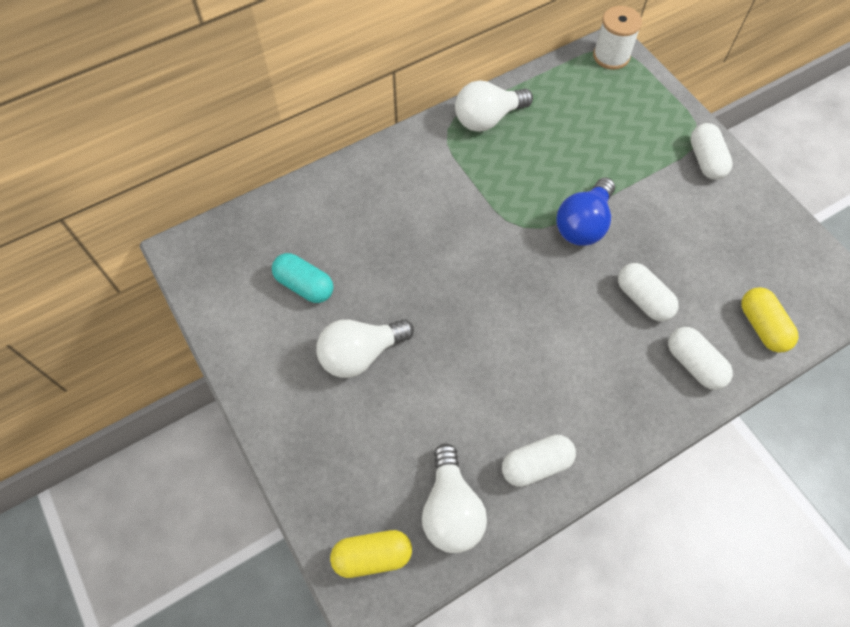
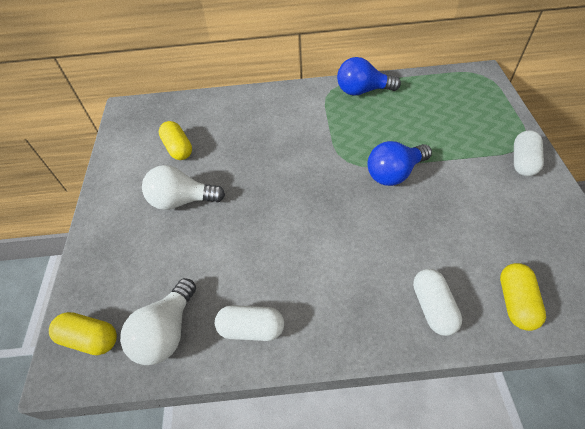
camera: 30 degrees right, 10 degrees down
turquoise capsule [272,253,333,303] -> yellow capsule [159,121,192,160]
white light bulb [455,80,533,132] -> blue light bulb [337,57,401,96]
white spool [593,6,642,70] -> none
white capsule [618,263,679,321] -> none

